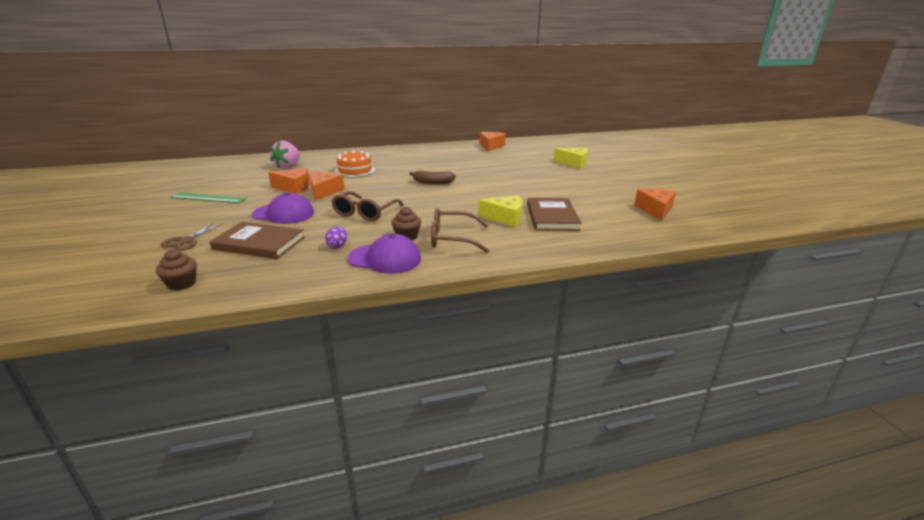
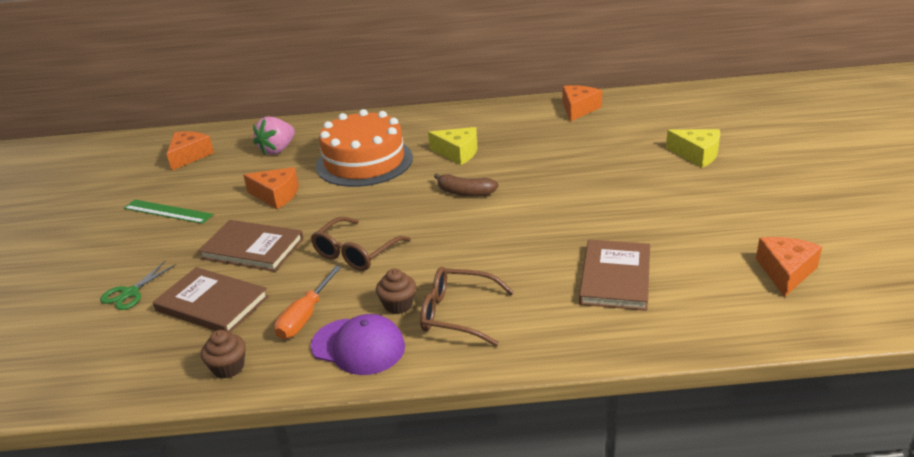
camera: 15 degrees right, 5 degrees up
brown cupcake [156,249,197,291] -> brown cupcake moved to [201,330,246,379]
brown scissors [161,223,223,250] -> green scissors [100,261,177,310]
purple cap [252,193,314,224] -> brown book [198,220,304,272]
orange cheese [309,172,345,201] -> orange cheese moved to [167,131,214,171]
purple egg [325,226,347,249] -> orange screwdriver [274,266,342,339]
orange cake [335,150,375,177] -> orange cake [316,109,413,187], size x1.71
yellow cheese [478,195,523,227] -> yellow cheese moved to [428,127,477,165]

